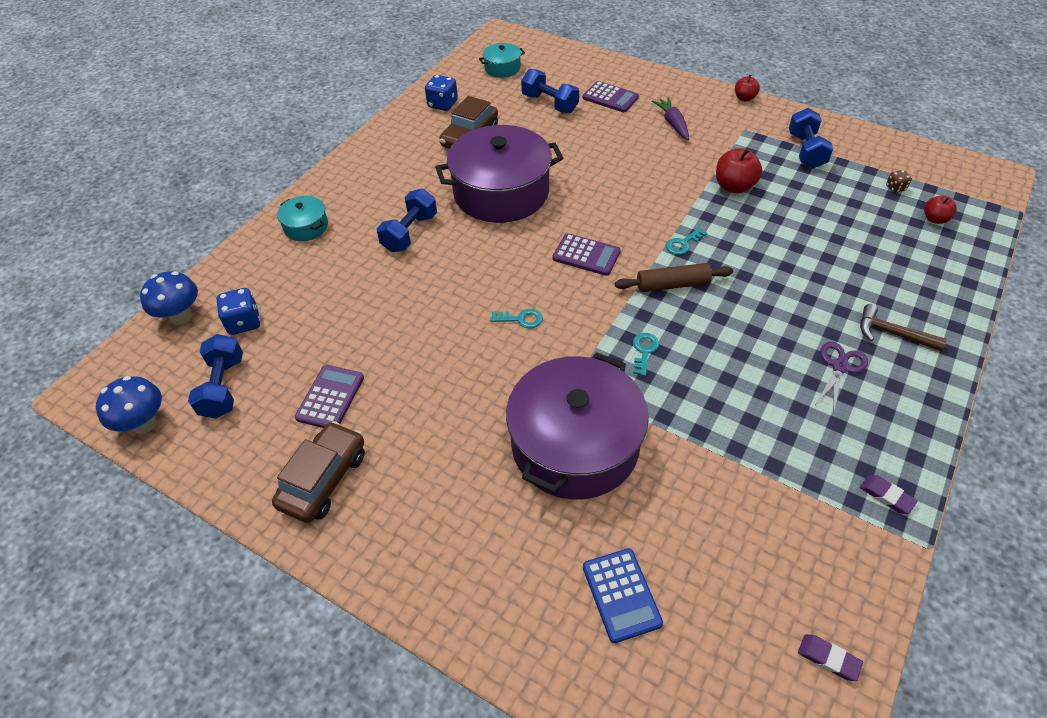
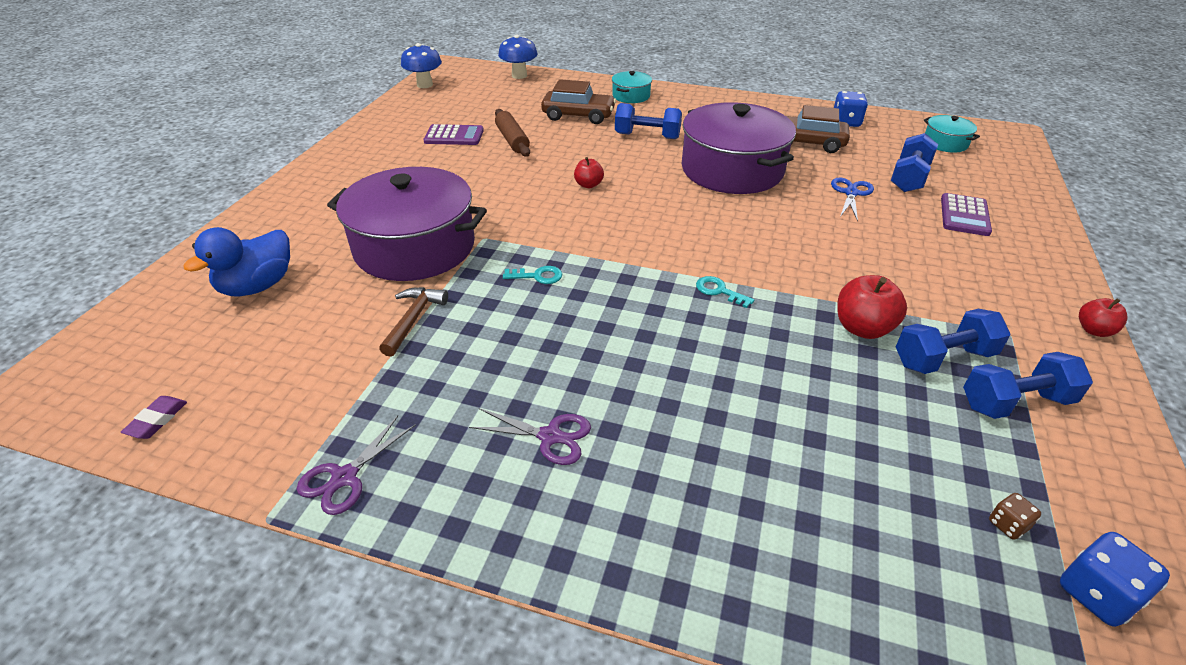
camera: 75 degrees right, 10 degrees down
blue dumbbell [188,334,243,419] -> blue dumbbell moved to [896,309,1010,374]
blue dice [217,288,260,335] -> blue dice moved to [1060,532,1170,627]
brown car [272,421,365,523] -> brown car moved to [541,79,616,124]
turquoise key [490,309,543,328] -> none
purple calculator [552,233,621,276] -> none
blue calculator [583,548,663,643] -> blue duck [183,227,290,297]
brown rolling pin [615,263,733,292] -> brown rolling pin moved to [495,109,530,157]
purple carrot [652,97,689,140] -> none
brown hammer [860,304,947,351] -> brown hammer moved to [379,287,448,357]
purple eraser [860,475,918,514] -> purple scissors [297,416,416,515]
red apple [924,195,957,224] -> red apple moved to [574,157,604,188]
none -> blue scissors [831,177,874,222]

